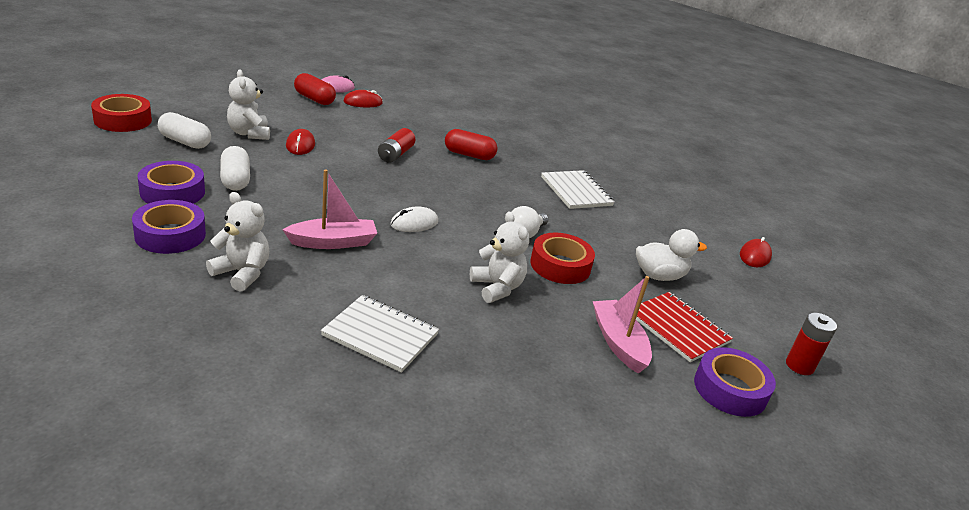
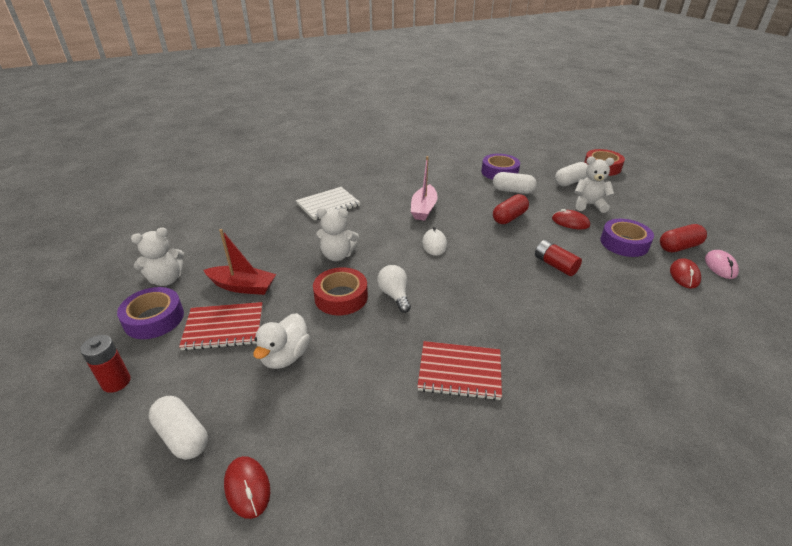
camera: 125 degrees right, 5 degrees up
purple tape [132,200,206,254] -> purple tape moved to [600,219,654,257]
white teddy bear [206,192,269,292] -> white teddy bear moved to [131,227,184,286]
red capsule [445,129,498,160] -> red capsule moved to [493,194,529,224]
white notebook [541,170,615,209] -> red notebook [417,341,502,401]
pink boat [593,276,652,374] -> red boat [203,229,276,295]
none -> white capsule [149,396,208,460]

